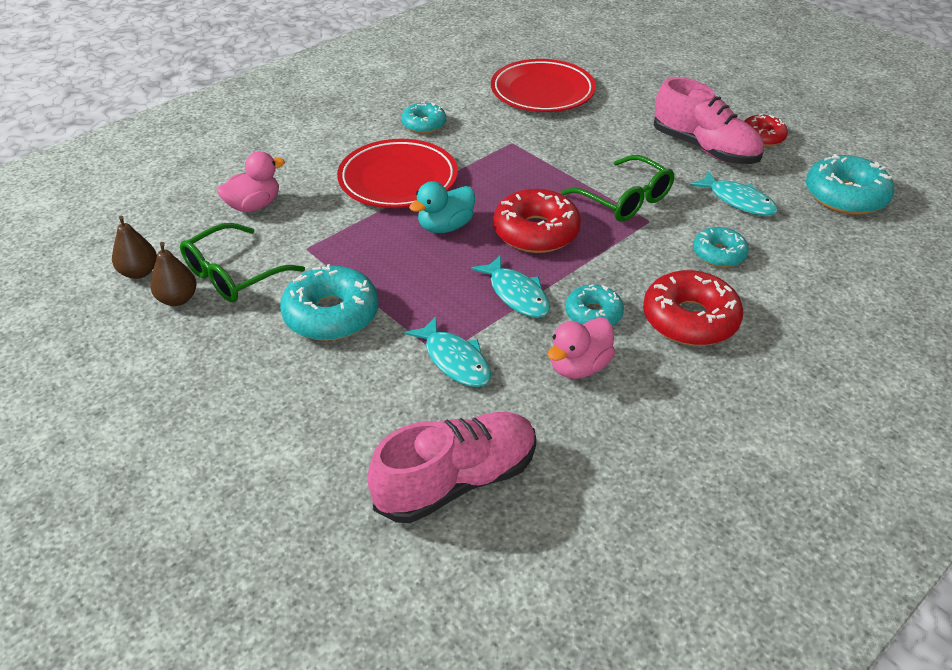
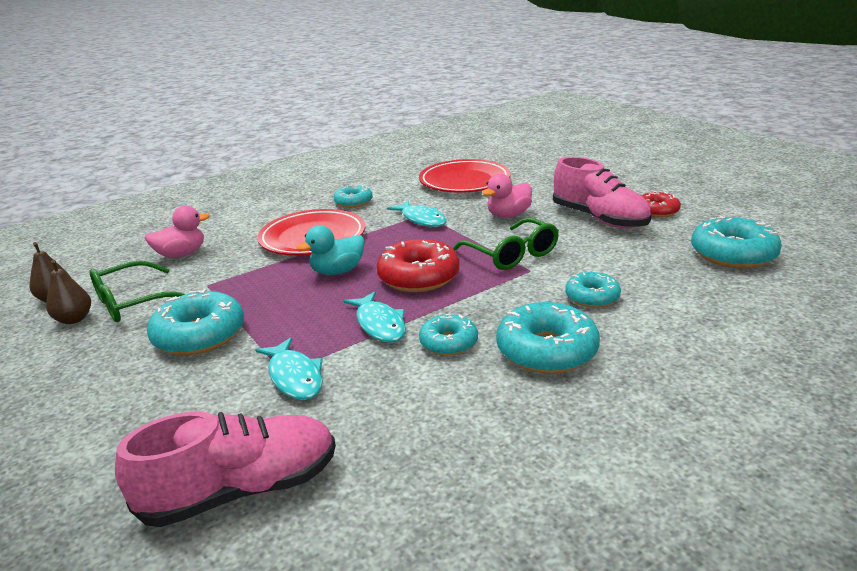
camera: 10 degrees right, 15 degrees down
pink duck [548,317,615,379] -> pink duck moved to [482,174,532,218]
red donut [643,270,743,346] -> turquoise donut [496,302,600,374]
turquoise fish [690,171,778,216] -> turquoise fish moved to [387,201,447,227]

